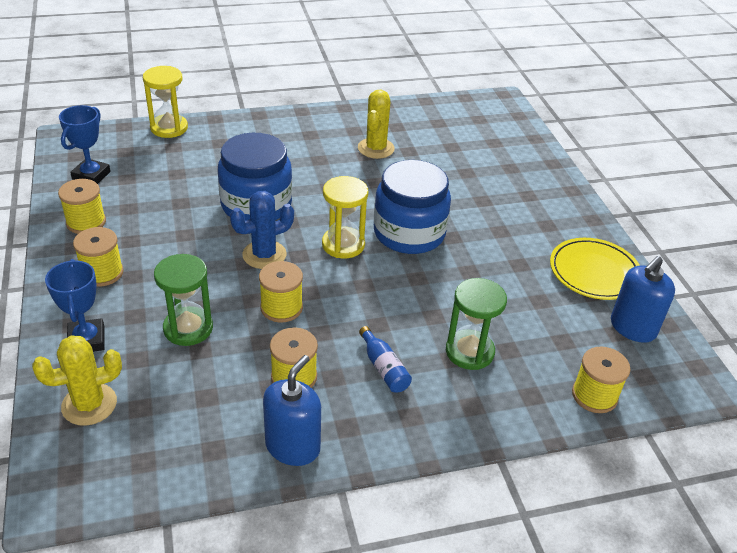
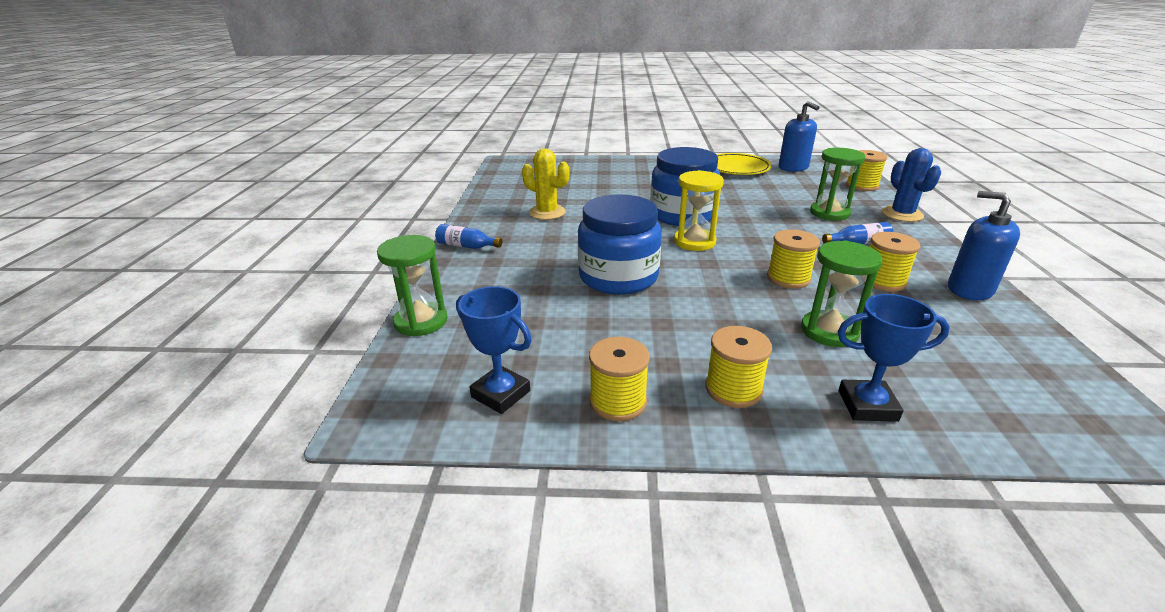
camera: 70 degrees left, 10 degrees down
yellow cactus [32,335,122,426] -> none
yellow hourglass [143,66,188,138] -> green hourglass [377,235,448,337]
blue cactus [230,191,294,269] -> blue cactus moved to [882,148,941,222]
none -> blue bottle [435,224,502,249]

